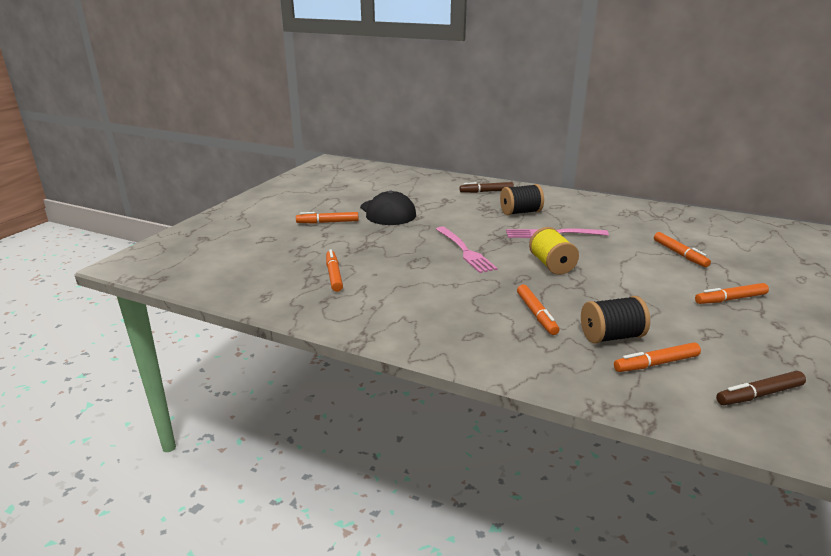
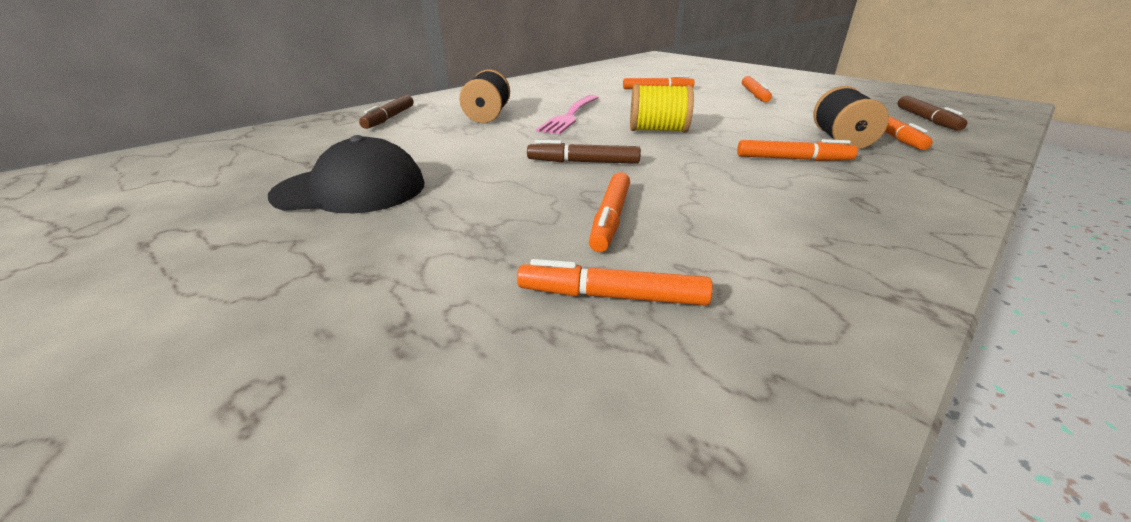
camera: 70 degrees left, 5 degrees up
orange marker [296,212,359,224] -> orange marker moved to [589,172,630,252]
pink fork [436,226,497,273] -> brown marker [527,140,641,164]

